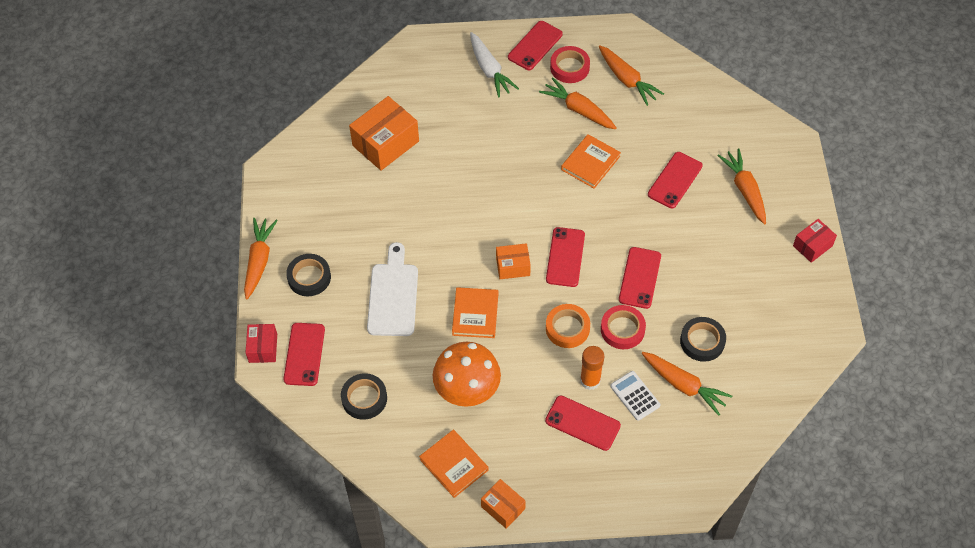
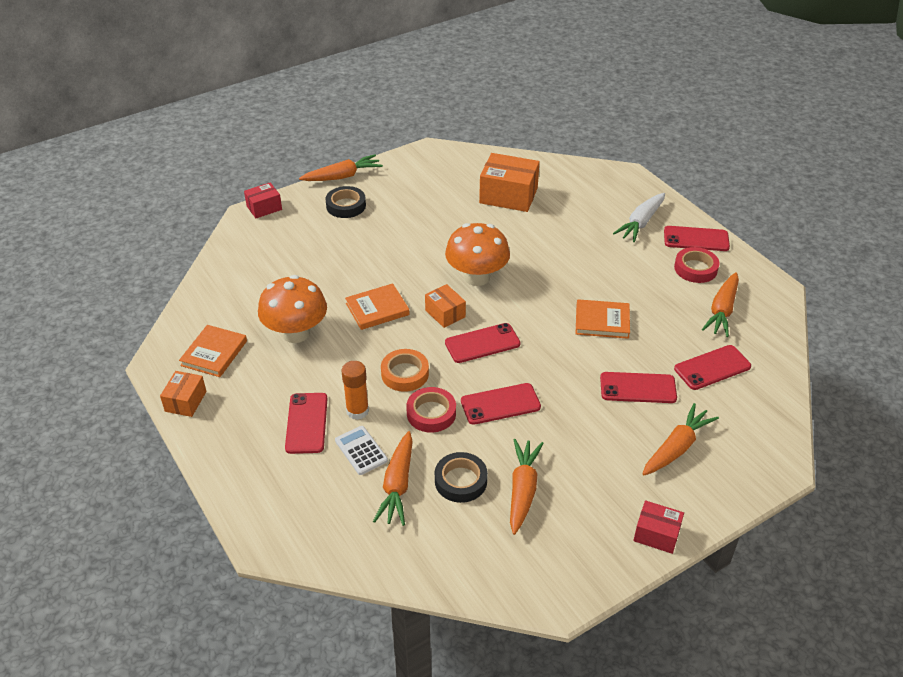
camera: 60 degrees right, 15 degrees down
red phone [283,323,325,386] -> red phone moved to [674,345,751,390]
black tape [341,373,387,420] -> none
white cutting board [367,242,418,336] -> none
orange carrot [539,77,616,129] -> orange carrot moved to [510,439,544,535]
white calculator [610,371,660,421] -> white calculator turned 60 degrees counterclockwise [335,426,388,475]
none -> orange mushroom [445,223,510,286]

